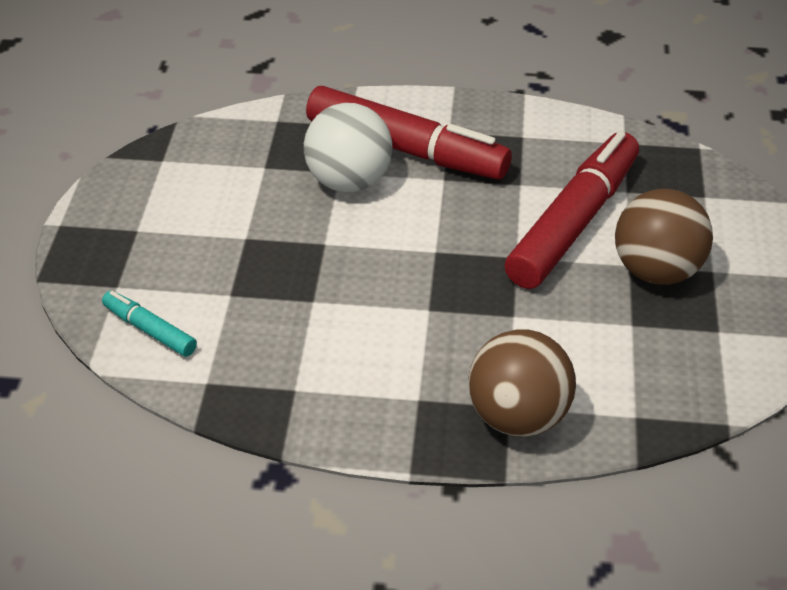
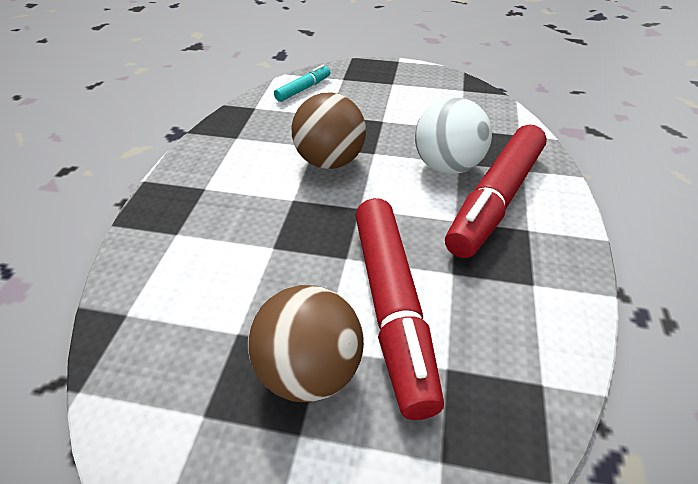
camera: 95 degrees right, 0 degrees up
brown ball [468,329,576,437] -> brown ball moved to [292,93,366,169]
red marker [505,131,639,289] -> red marker turned 45 degrees clockwise [355,198,444,420]

